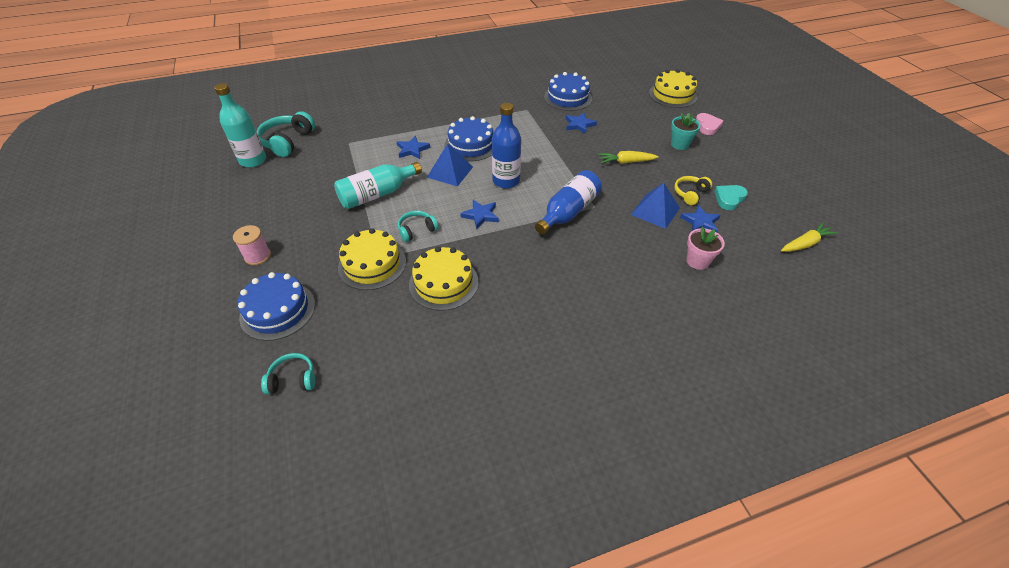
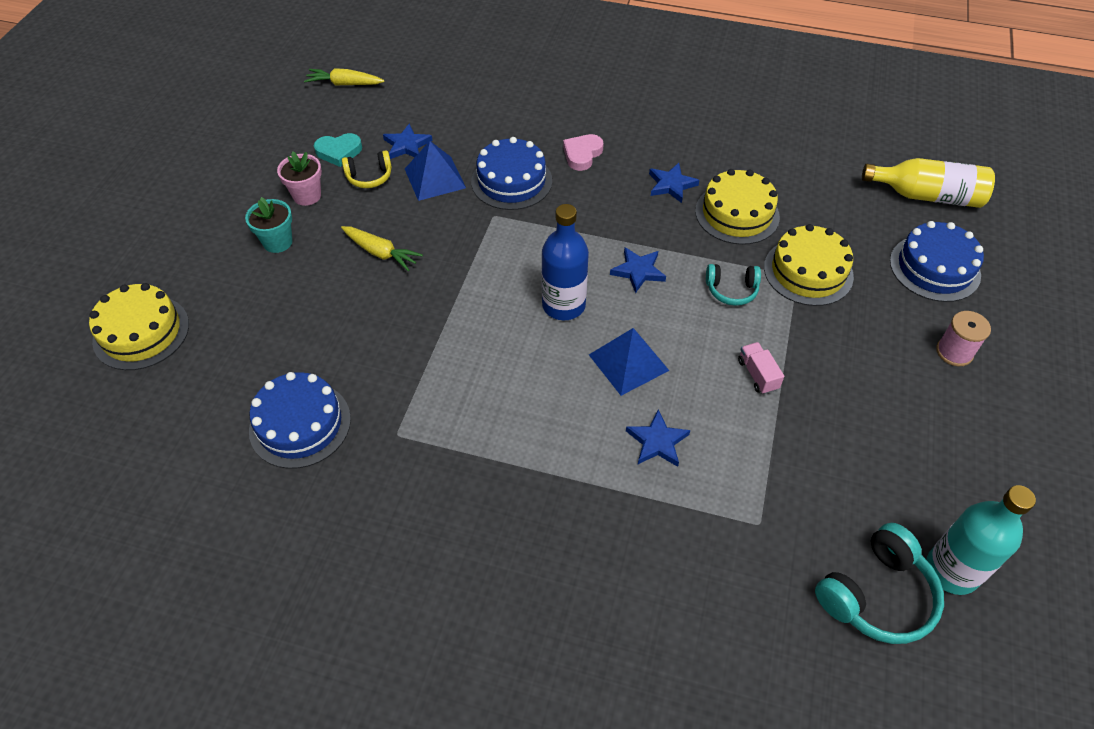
camera: 145 degrees left, 5 degrees up
turquoise headphones [261,353,315,394] -> yellow bottle [862,158,995,208]
turquoise bottle [334,162,422,209] -> pink truck [738,342,784,394]
blue cake [445,116,493,162] -> blue cake moved to [471,137,552,210]
blue bottle [535,170,602,234] -> none
blue star [566,113,597,134] -> blue star moved to [649,163,699,203]
pink flower pot [686,227,725,270] -> pink flower pot moved to [277,151,322,206]
pink heart [696,113,723,135] -> pink heart moved to [563,134,604,171]

